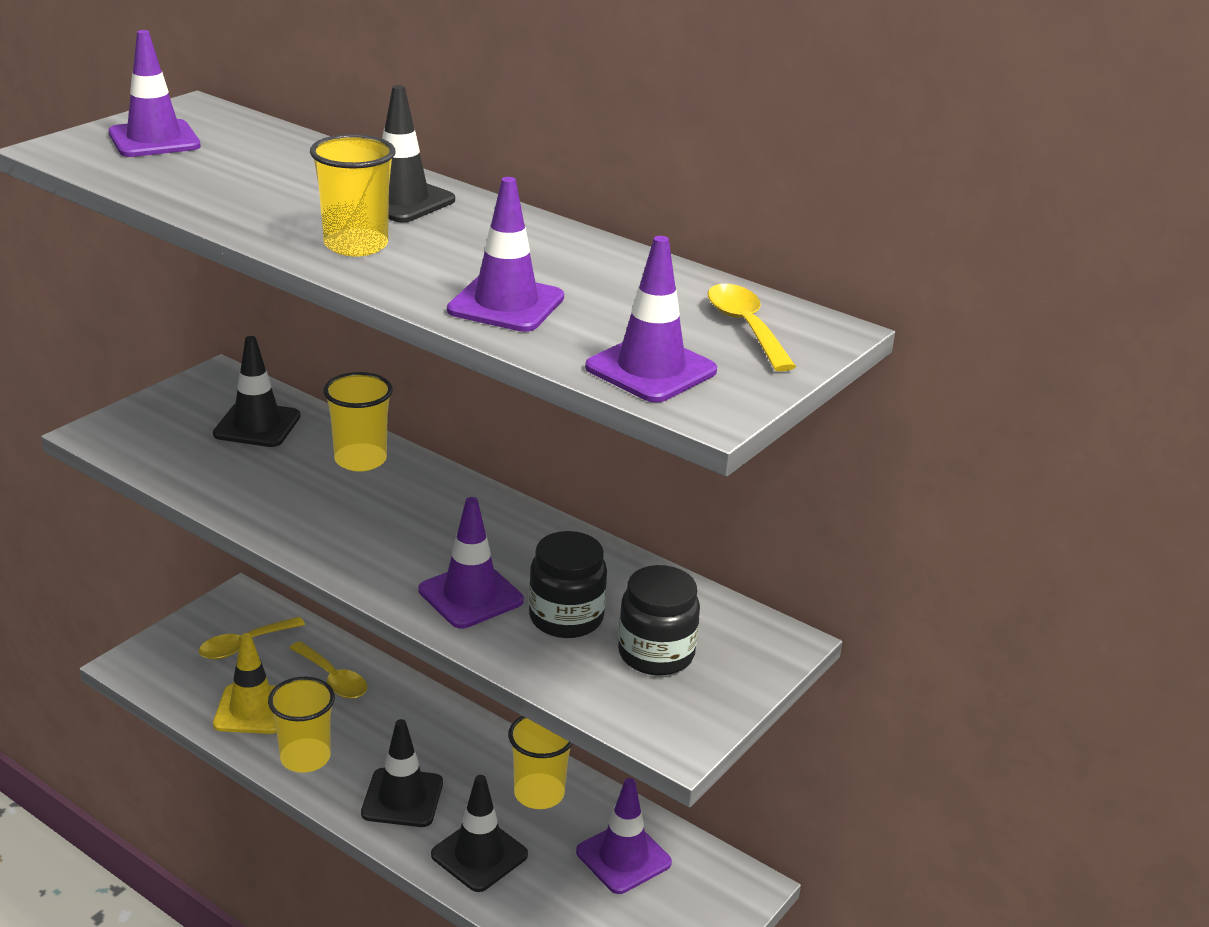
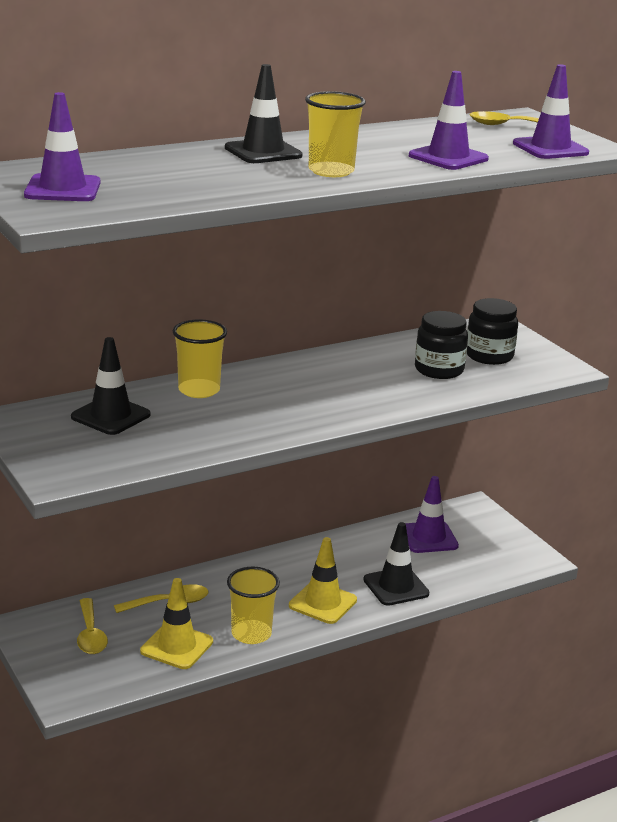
camera: 65 degrees left, 5 degrees down
black traffic cone [361,719,443,827] -> yellow traffic cone [289,537,357,624]
purple traffic cone [418,497,524,628] -> none
yellow cup [508,716,573,809] -> none

